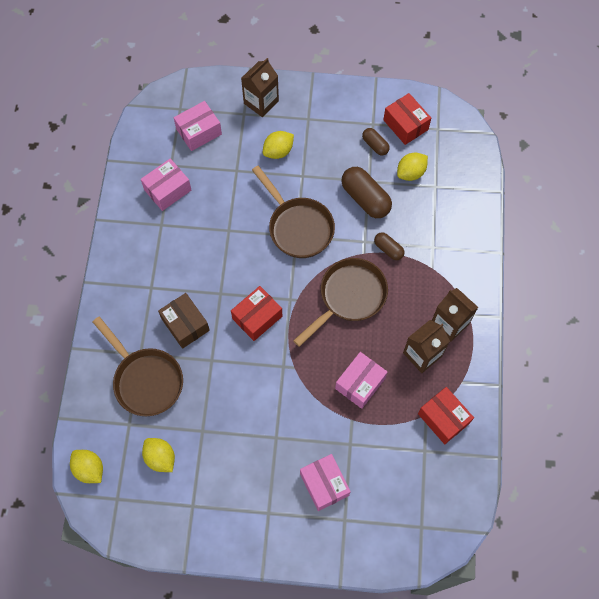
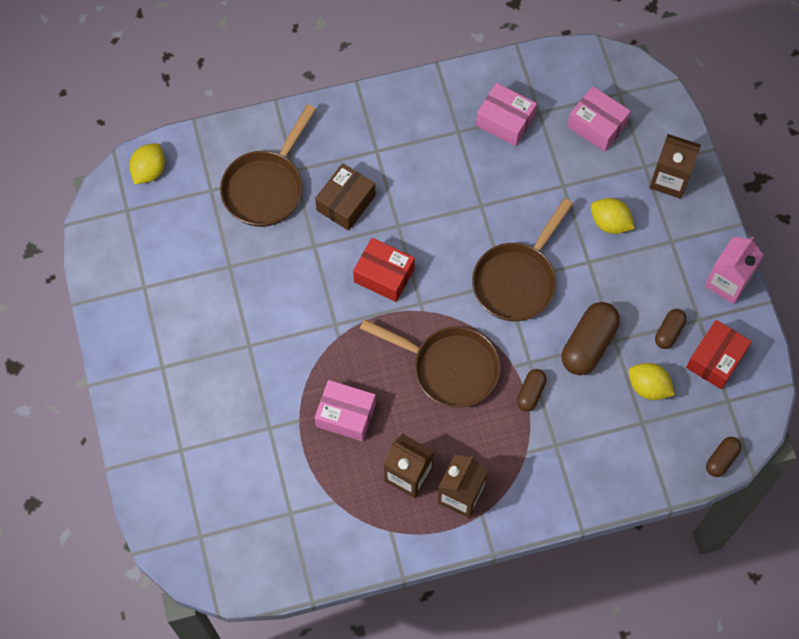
camera: 70 degrees right, 0 degrees up
yellow lemon [142,438,175,472] -> none
pink box [300,454,351,511] -> none
red box [418,387,474,444] -> none
none -> pink carton [705,236,764,304]
none -> brown capsule [706,437,742,477]

